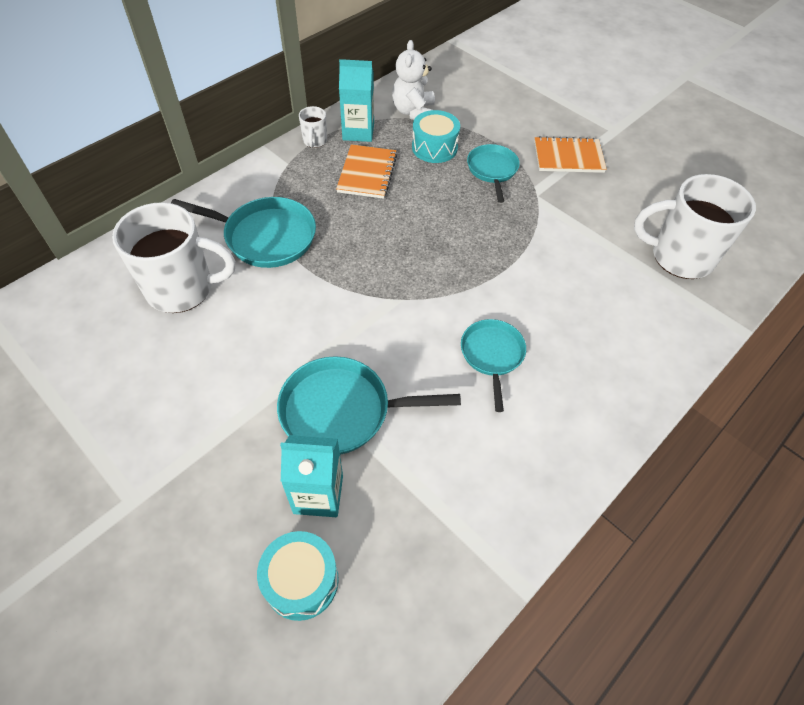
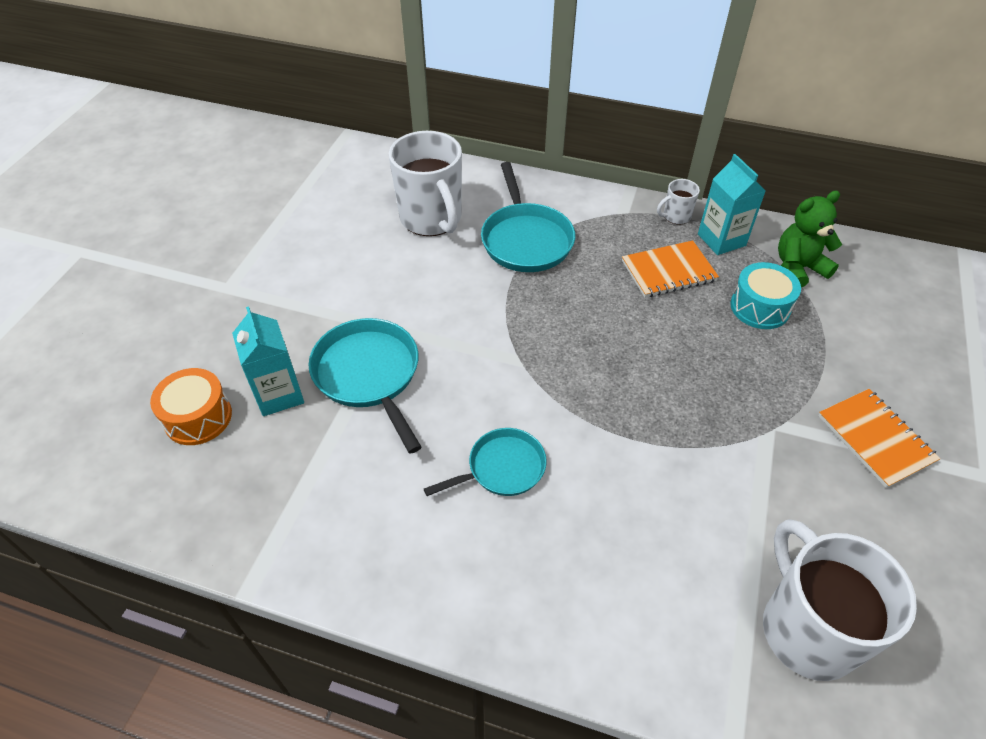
camera: 65 degrees right, 5 degrees down
turquoise drum [257,531,339,621] -> orange drum [150,368,232,445]
white teddy bear [392,40,435,120] -> green teddy bear [778,190,842,288]
turquoise pan [467,144,520,203] -> none

